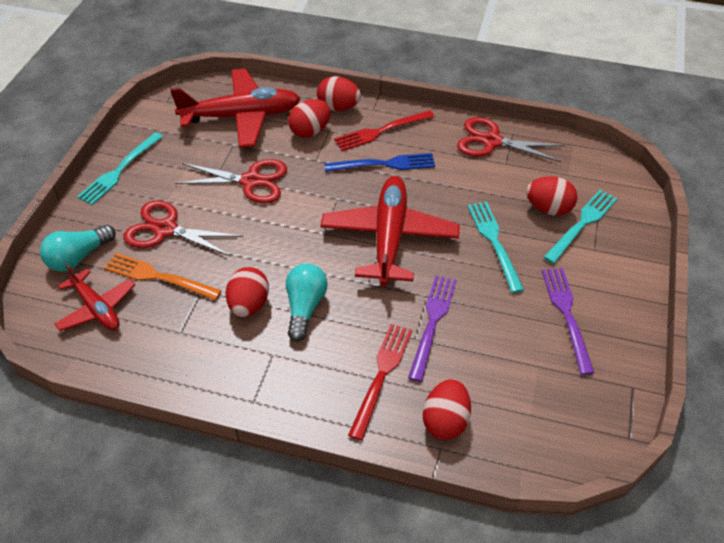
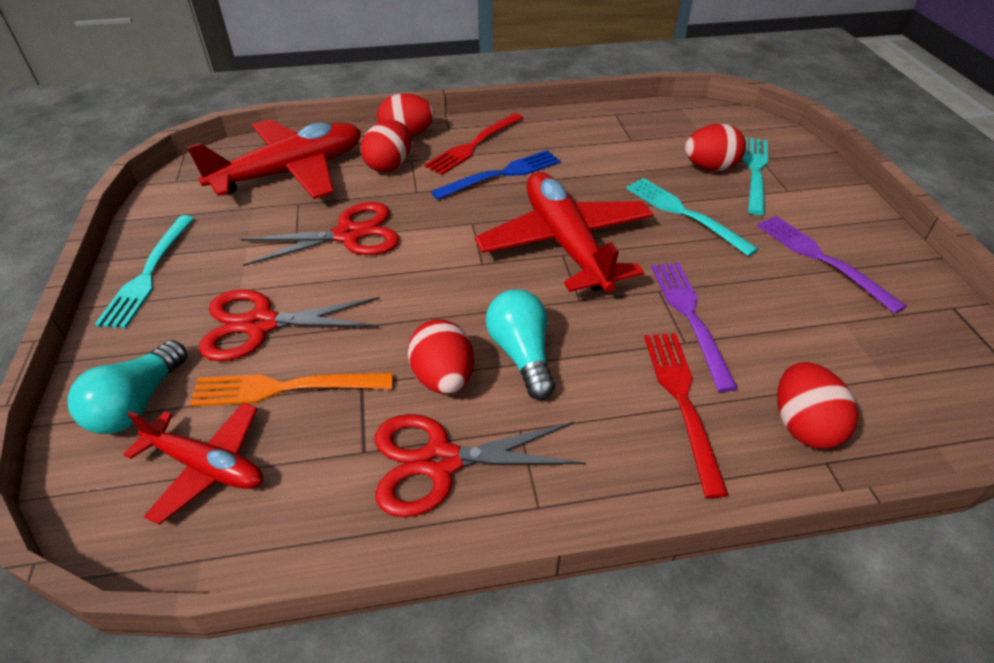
camera: 25 degrees left, 5 degrees down
red scissors [457,117,565,162] -> red scissors moved to [375,414,586,517]

